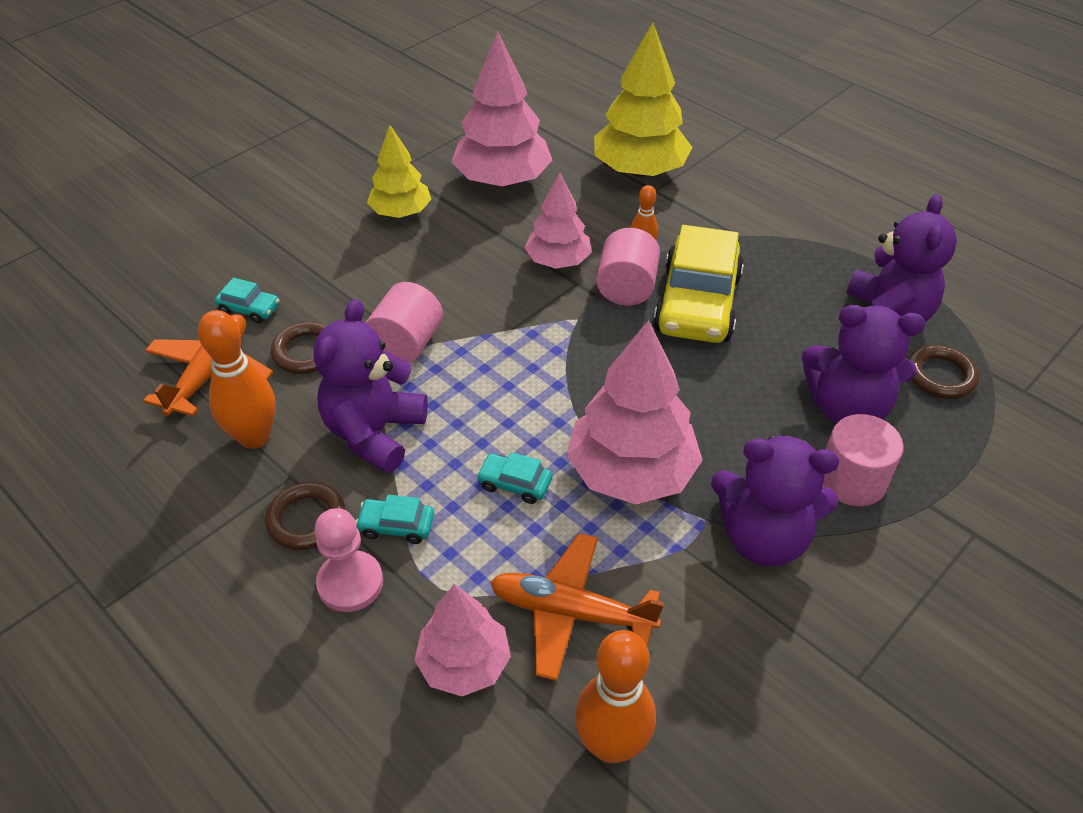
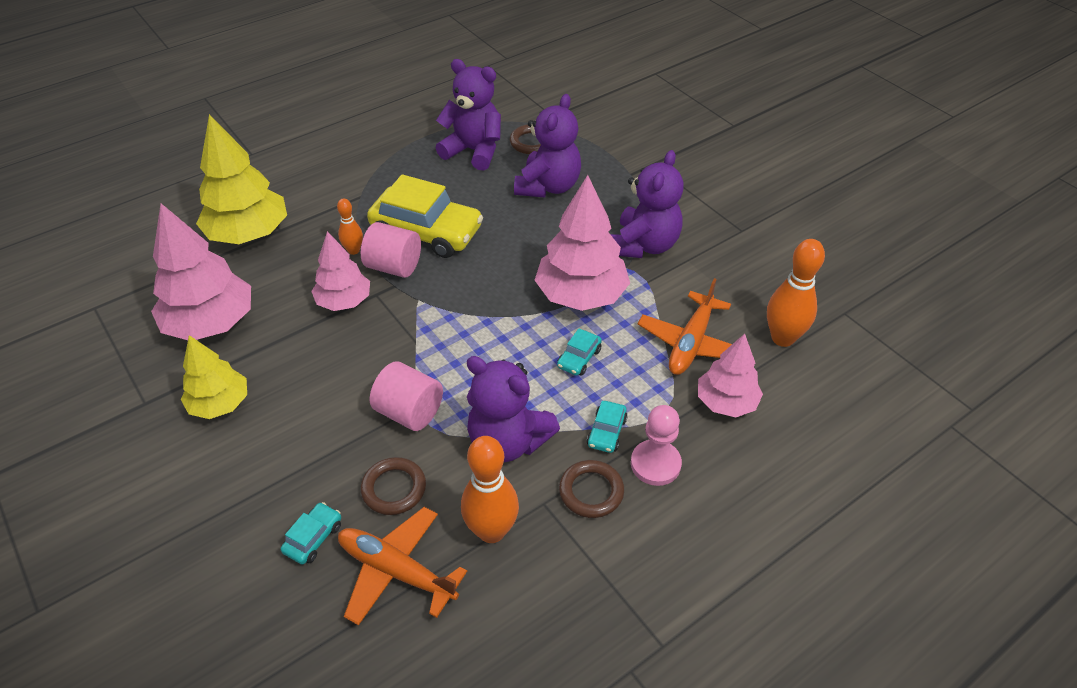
camera: 80 degrees left, 0 degrees up
pink cylinder [823,414,904,506] -> none

